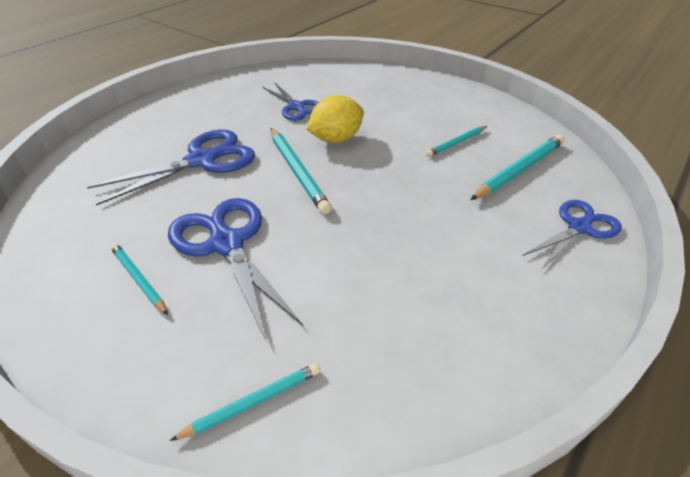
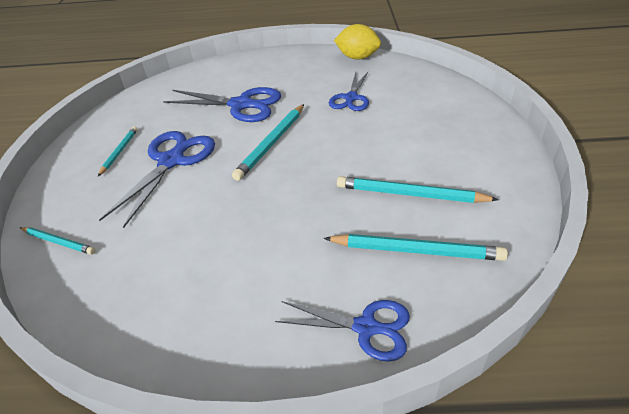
camera: 55 degrees right, 0 degrees up
yellow lemon [306,95,364,143] -> yellow lemon moved to [334,24,381,59]
turquoise pencil [426,126,487,157] -> turquoise pencil [337,176,499,203], size x1.66

